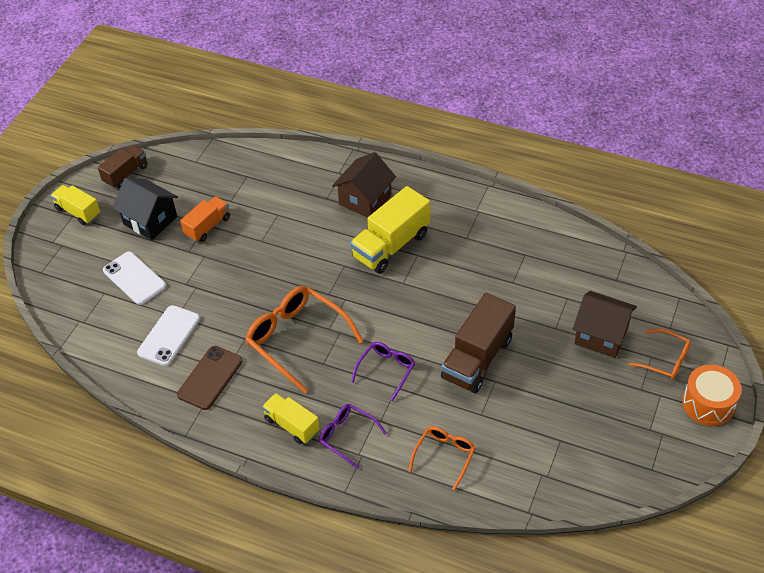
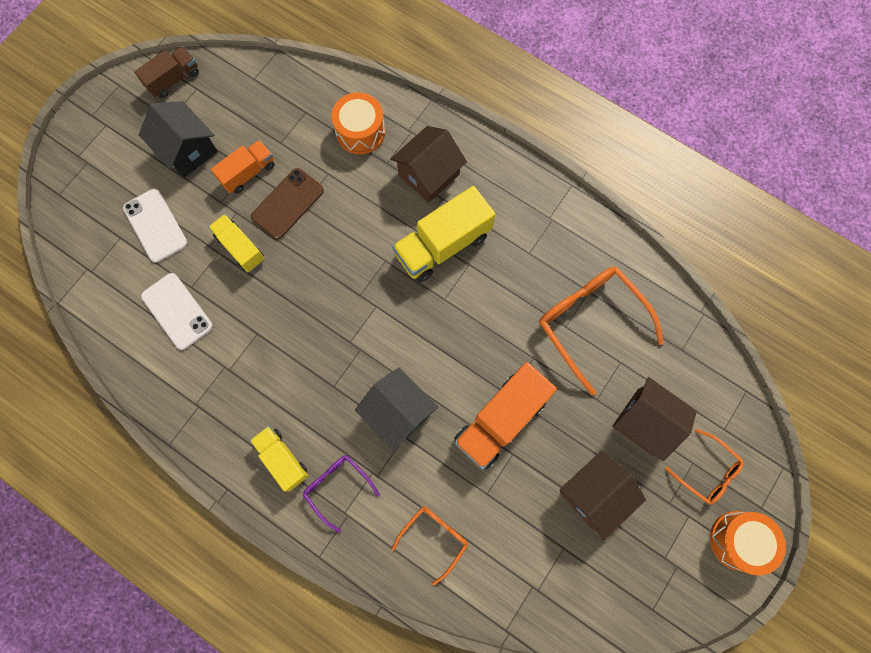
camera: 10 degrees right, 25 degrees up
yellow truck [51,185,100,225] -> yellow truck moved to [208,214,265,272]
white phone [137,305,200,366] -> white phone turned 75 degrees counterclockwise [141,273,213,350]
brown phone [177,346,243,410] -> brown phone moved to [251,168,324,239]
orange glasses [245,286,363,393] -> orange glasses moved to [539,267,664,396]
purple glasses [351,342,415,401] -> black house [355,367,439,451]
brown truck [441,293,516,393] -> orange truck [454,362,557,470]
none -> orange drum [331,92,385,154]
none -> brown house [559,451,646,540]

